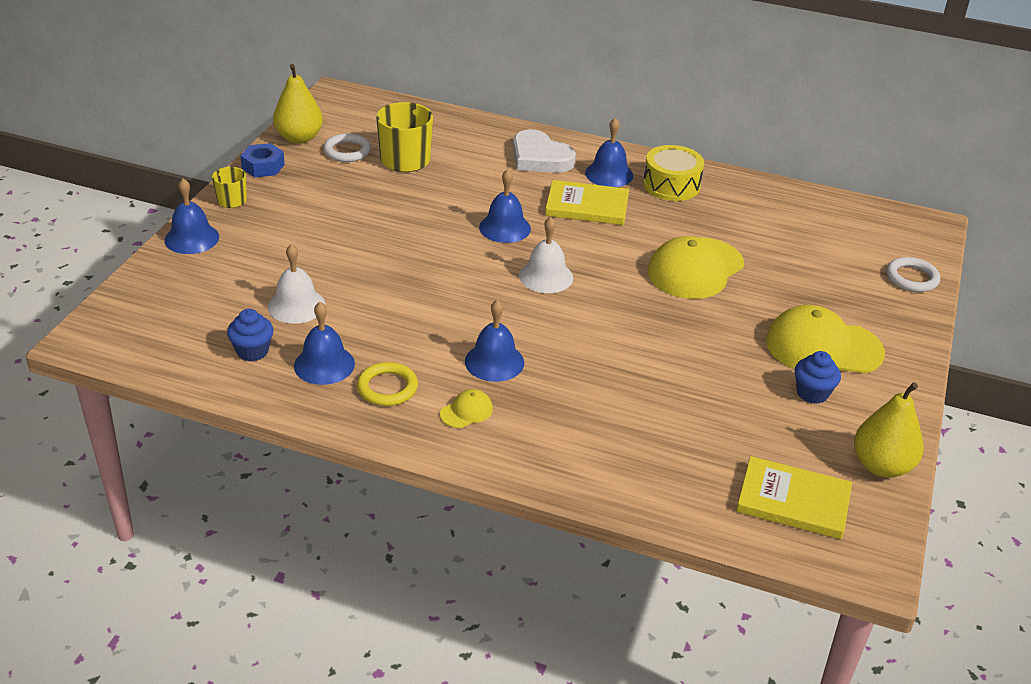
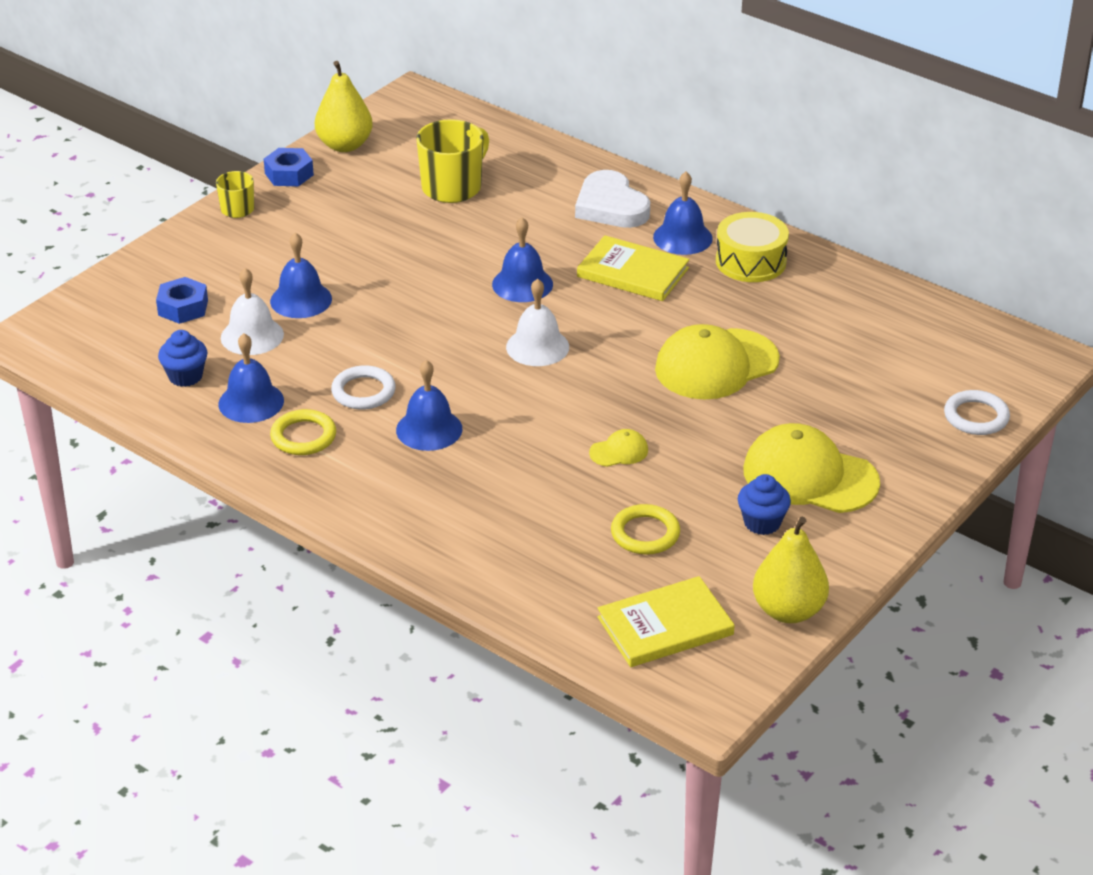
camera: 20 degrees right, 0 degrees up
blue bell [164,178,219,254] -> blue bell moved to [270,232,332,318]
white ring [323,133,371,162] -> white ring moved to [331,365,396,410]
yellow cap [440,389,493,428] -> yellow cap moved to [589,429,648,467]
yellow book [736,456,852,539] -> yellow book turned 60 degrees counterclockwise [597,576,734,667]
none -> blue nut [156,277,208,324]
none -> yellow ring [611,504,680,555]

